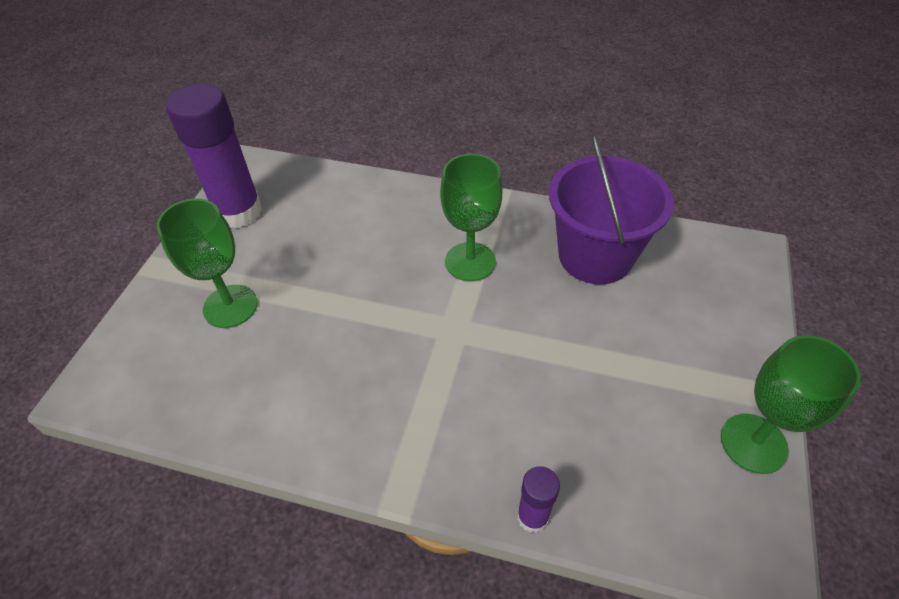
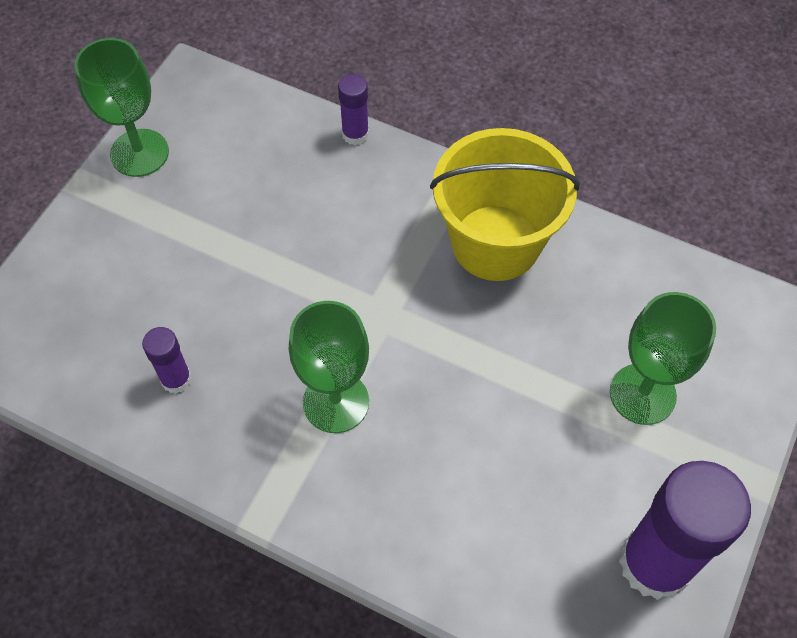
camera: 170 degrees left, 10 degrees up
purple bucket [549,133,674,284] -> purple glue stick [142,327,192,394]
none -> yellow bucket [430,128,580,281]

